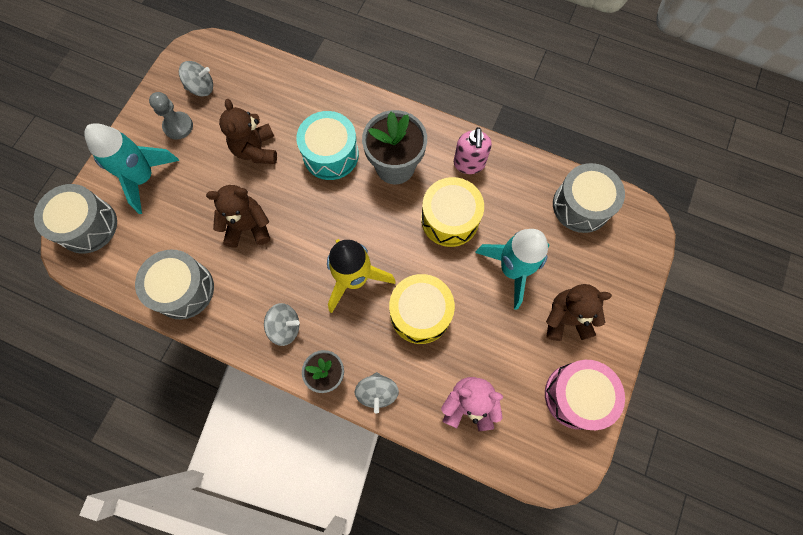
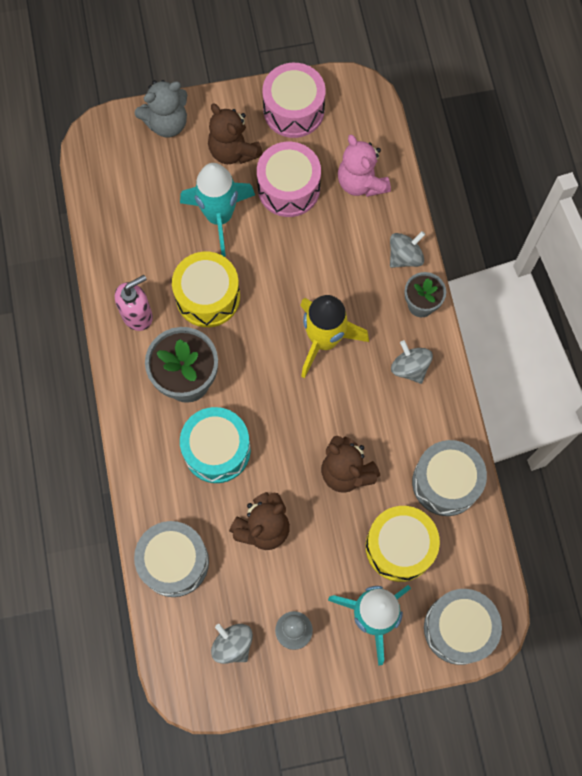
camera: 125 degrees left, 0 degrees up
yellow drum [389,274,455,344] -> yellow drum moved to [366,506,440,582]
grey drum [553,163,625,233] -> grey drum moved to [134,521,209,597]
none -> grey teddy bear [135,80,187,137]
none -> pink drum [257,142,321,217]

